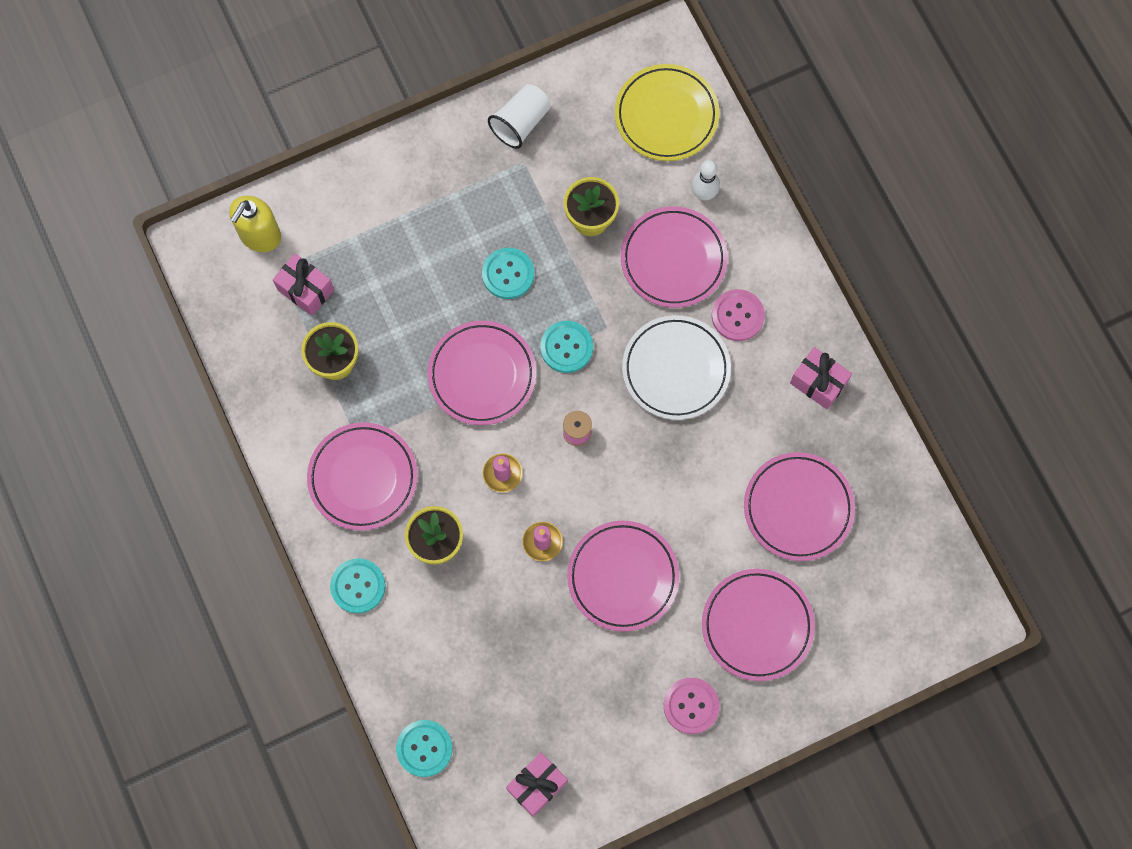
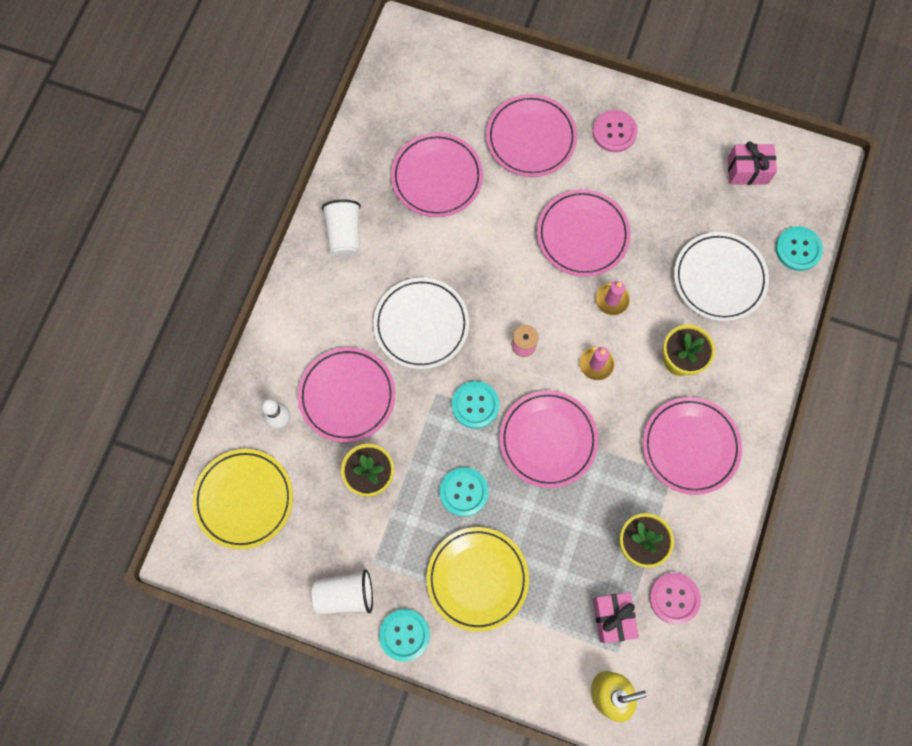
camera: 135 degrees left, 0 degrees up
turquoise button [330,558,386,614] -> turquoise button moved to [379,609,430,661]
pink button [712,289,765,341] -> pink button moved to [649,573,701,624]
pink gift [790,347,852,410] -> white cup [322,200,361,257]
none -> yellow plate [427,527,529,632]
none -> white plate [674,232,769,321]

